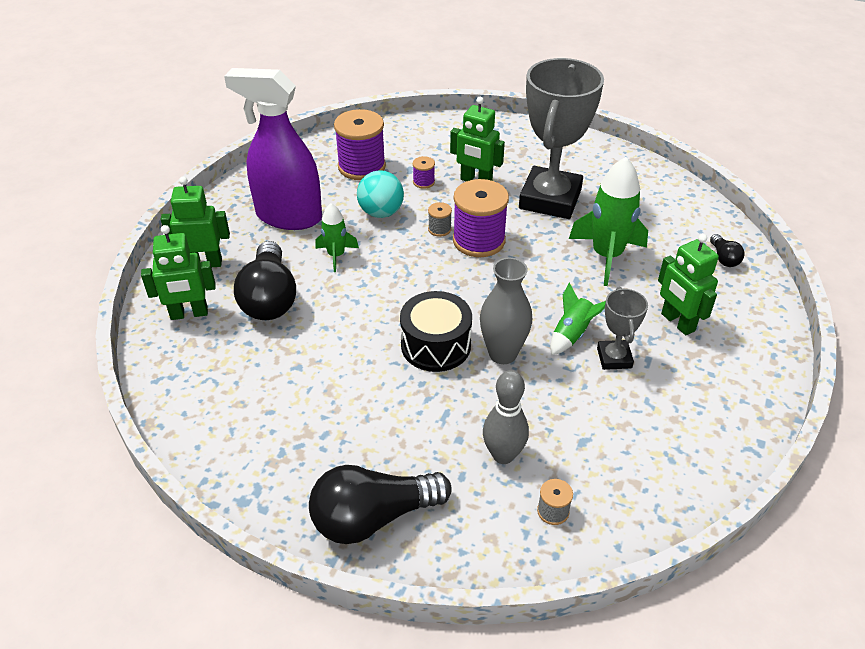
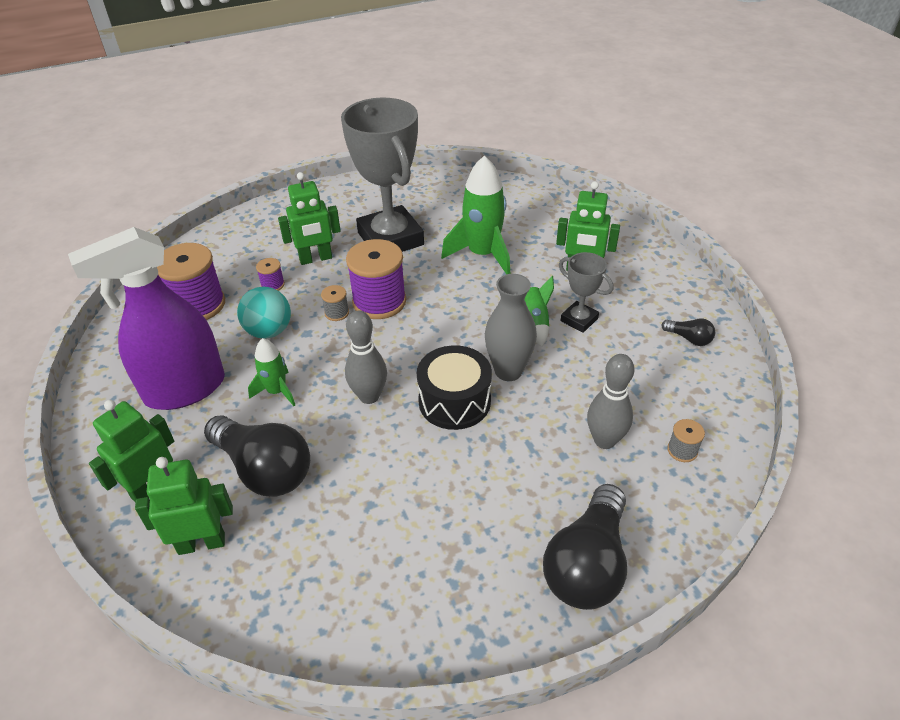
camera: 45 degrees left, 0 degrees up
green robot [141,225,216,320] -> green robot turned 135 degrees counterclockwise [135,457,233,555]
black light bulb [710,234,745,267] -> black light bulb moved to [661,318,715,346]
none -> grey bowling pin [345,311,387,404]

